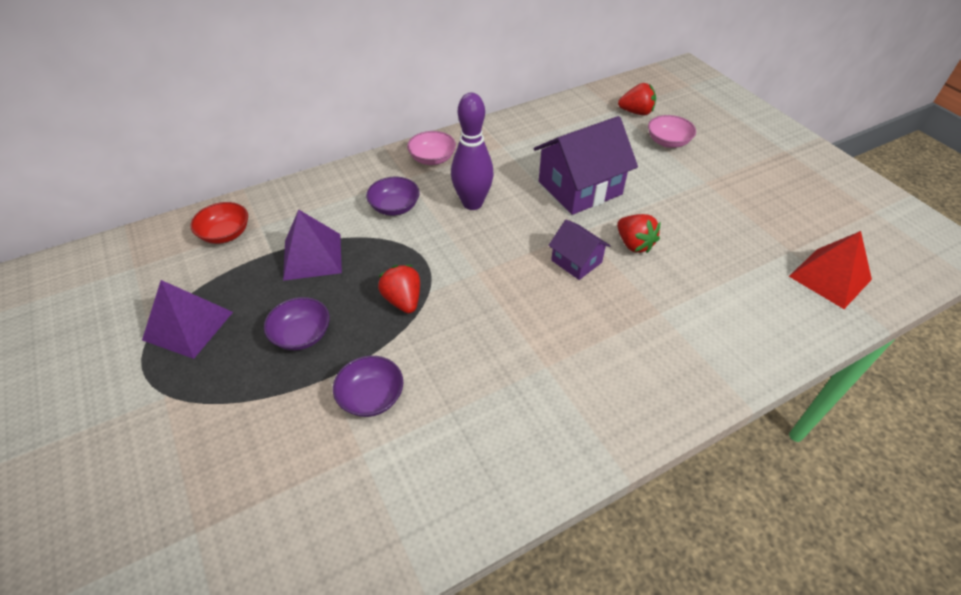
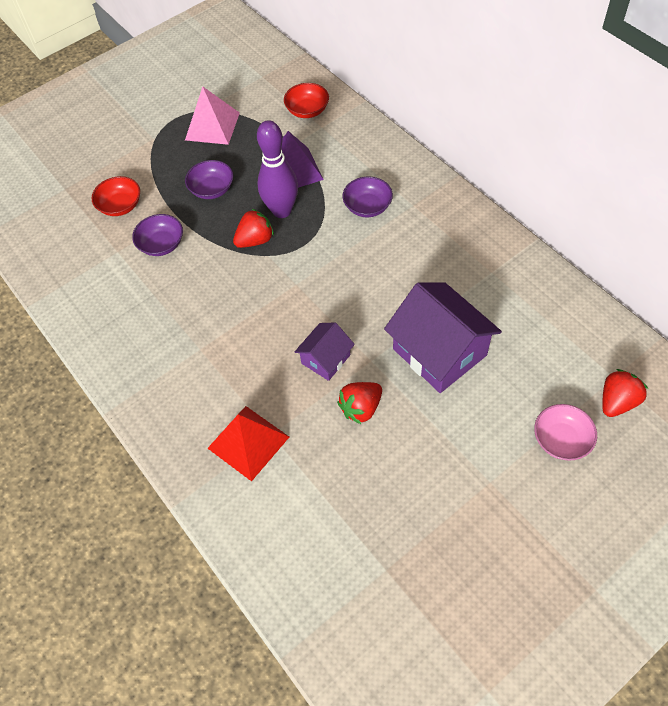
camera: 85 degrees right, 10 degrees up
purple pyramid [142,280,233,359] -> pink pyramid [185,86,240,145]
pink bowl [407,131,456,165] -> none
purple bowling pin [451,93,494,210] -> purple bowling pin moved to [257,120,298,218]
red strawberry [618,83,656,115] -> red strawberry turned 135 degrees counterclockwise [602,369,648,417]
red pyramid [789,231,872,309] -> red pyramid moved to [207,406,289,482]
none -> red bowl [91,176,140,216]

